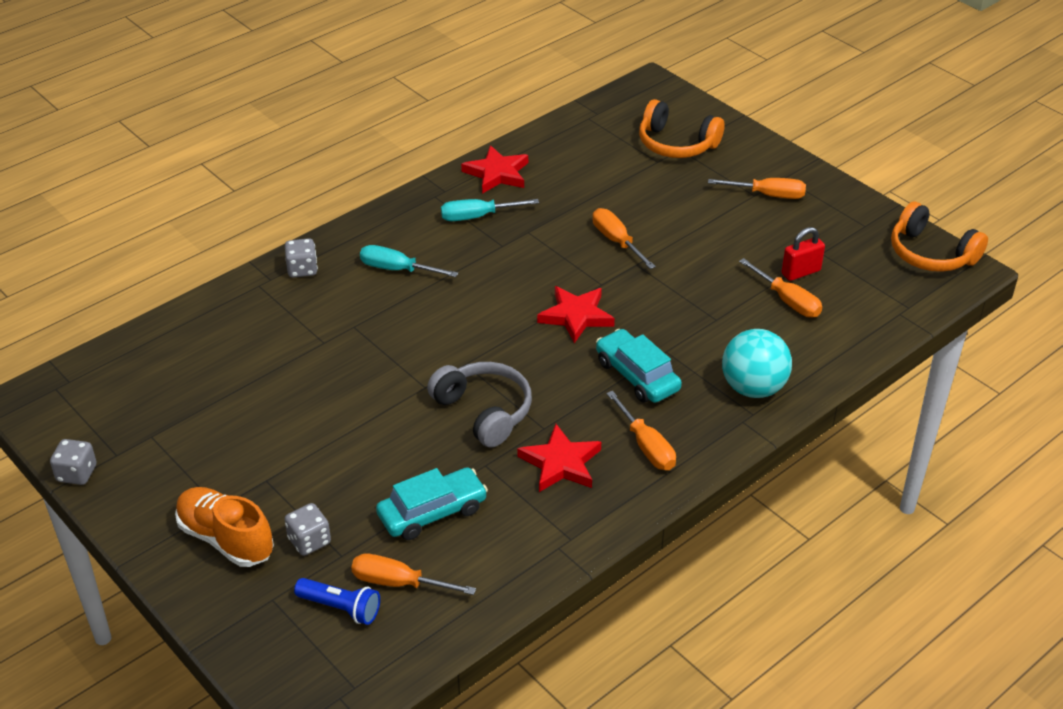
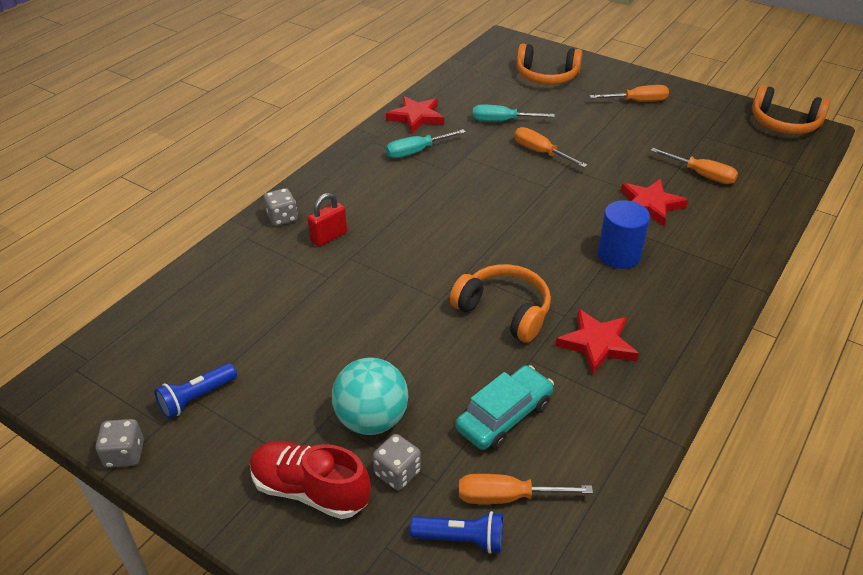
camera: 15 degrees left, 0 degrees up
orange shoe [175,487,274,567] -> red shoe [250,441,371,519]
turquoise screwdriver [360,245,458,277] -> turquoise screwdriver moved to [473,105,555,122]
grey headphones [427,362,532,448] -> orange headphones [450,264,551,343]
red star [537,286,615,343] -> red star moved to [621,179,688,226]
turquoise car [596,329,682,403] -> blue cylinder [598,200,650,269]
orange screwdriver [606,391,676,470] -> none
turquoise ball [722,329,792,398] -> turquoise ball moved to [332,358,409,435]
red padlock [781,227,825,281] -> red padlock moved to [307,193,347,247]
none -> blue flashlight [155,363,237,419]

